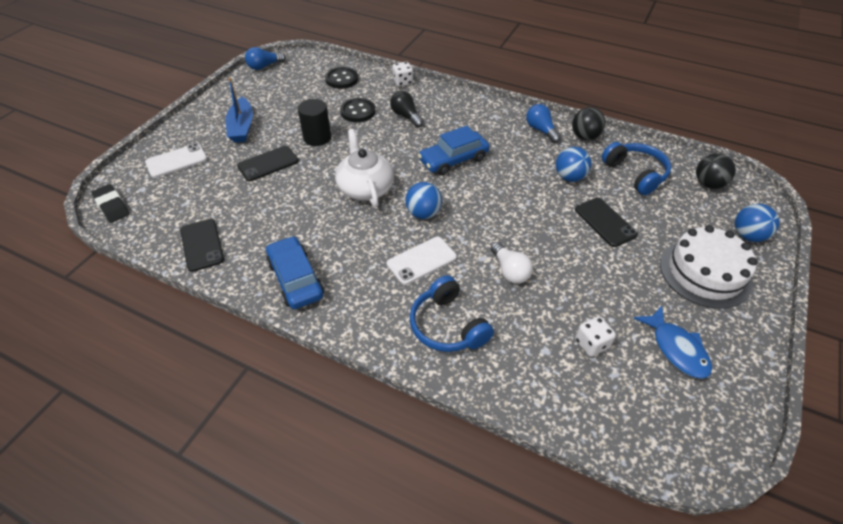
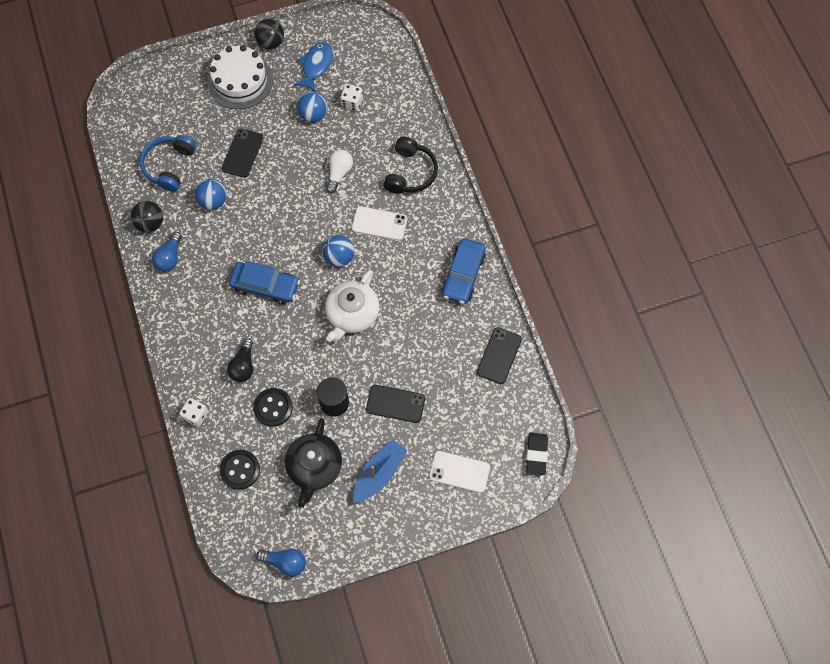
camera: 135 degrees left, 20 degrees up
blue headphones [409,275,494,352] -> black headphones [383,137,438,194]
black ball [696,153,736,189] -> black ball moved to [254,19,284,49]
blue ball [735,204,779,242] -> blue ball moved to [297,92,328,123]
none -> black teapot [285,418,342,508]

